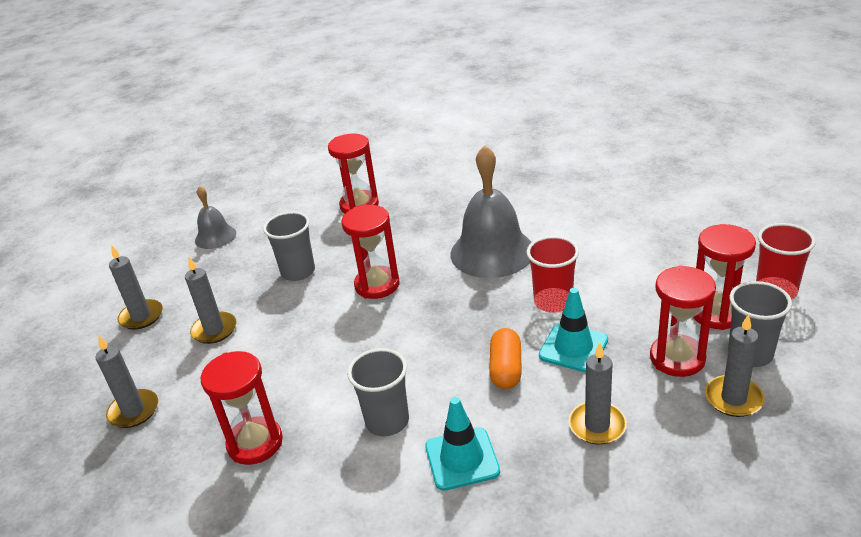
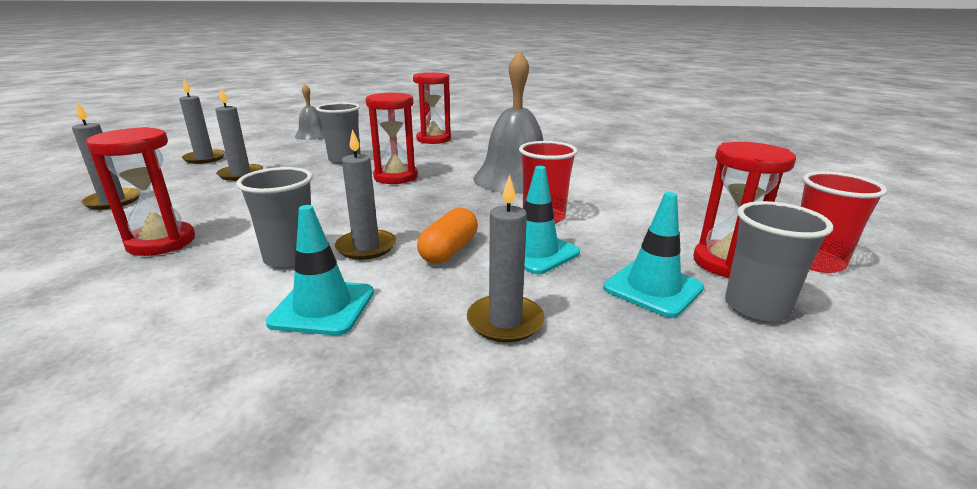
camera: 15 degrees right, 10 degrees down
red hourglass [650,265,716,377] -> turquoise traffic cone [603,192,704,318]
grey candle [705,314,765,417] -> grey candle moved to [335,129,396,260]

